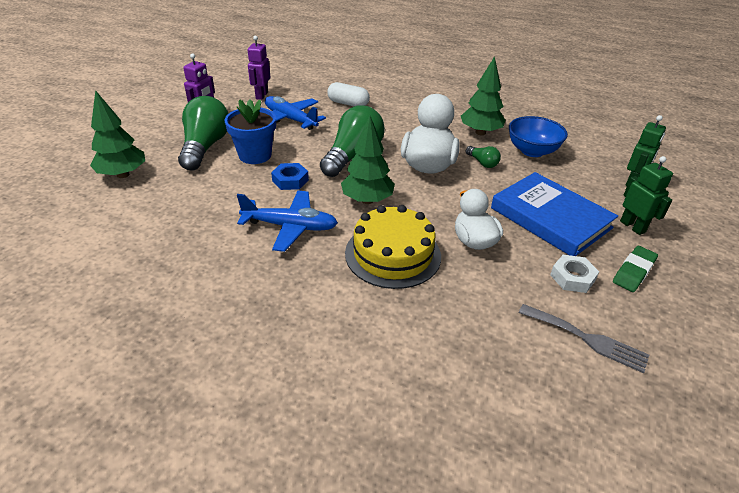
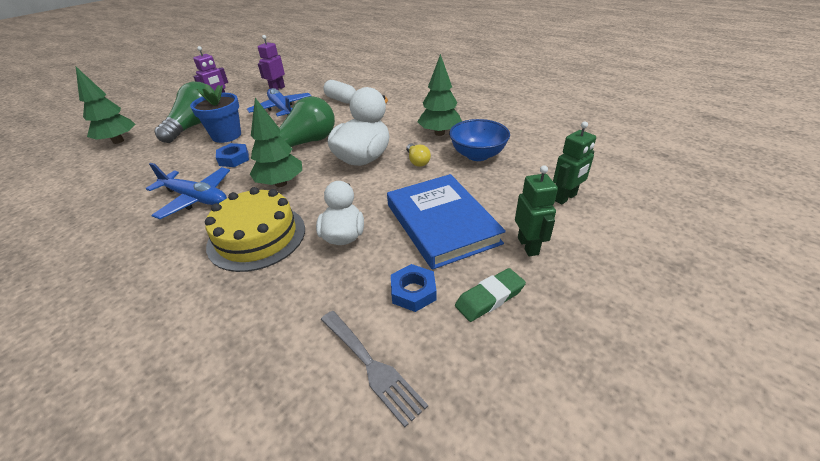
camera: 20 degrees right, 0 degrees up
green light bulb [466,146,501,168] -> yellow light bulb [406,144,431,167]
white nut [550,255,599,293] -> blue nut [391,264,436,312]

